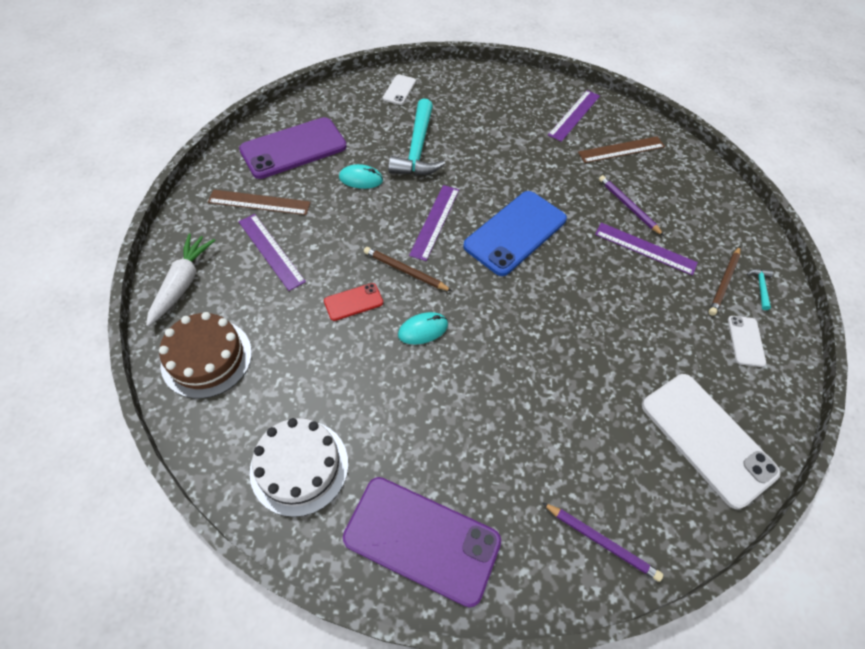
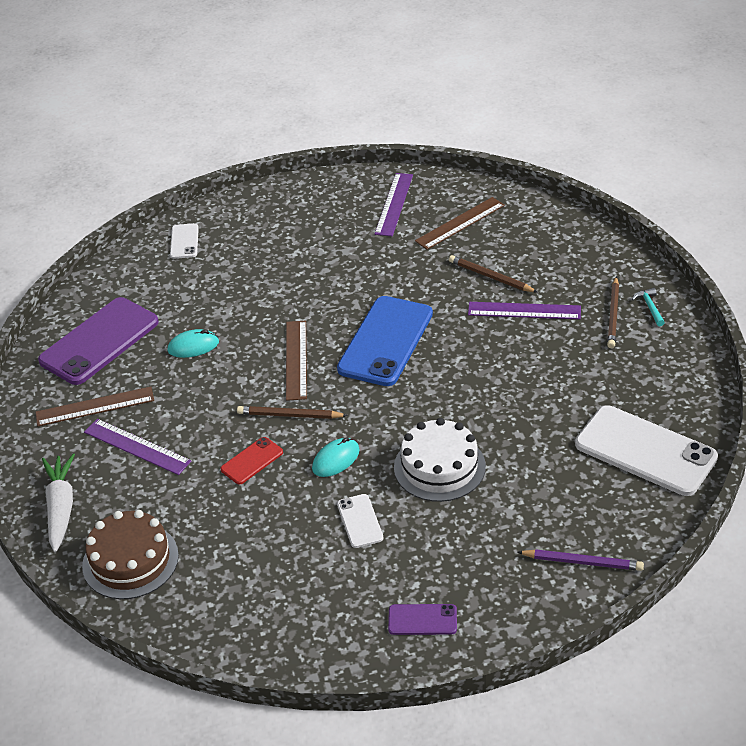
camera: 15 degrees left, 15 degrees down
white cake [250,418,348,517] -> white cake moved to [394,418,486,502]
purple phone [343,477,501,608] -> purple phone [388,604,457,635], size x0.47
turquoise hammer [388,98,445,176] -> none
purple ruler [409,185,459,261] -> brown ruler [286,321,307,401]
purple pencil [599,175,664,236] -> brown pencil [449,255,538,293]
white phone [728,316,766,367] -> white phone moved to [337,494,384,548]

